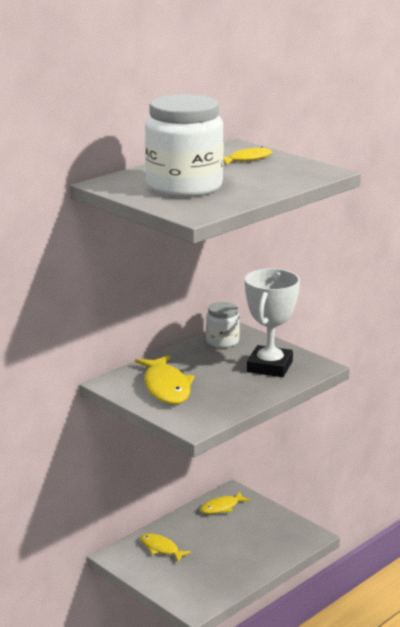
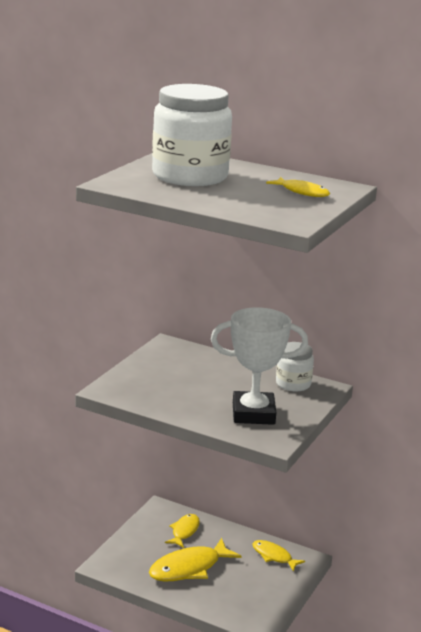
camera: 70 degrees right, 0 degrees up
yellow fish [135,355,195,404] -> yellow fish moved to [149,538,242,581]

